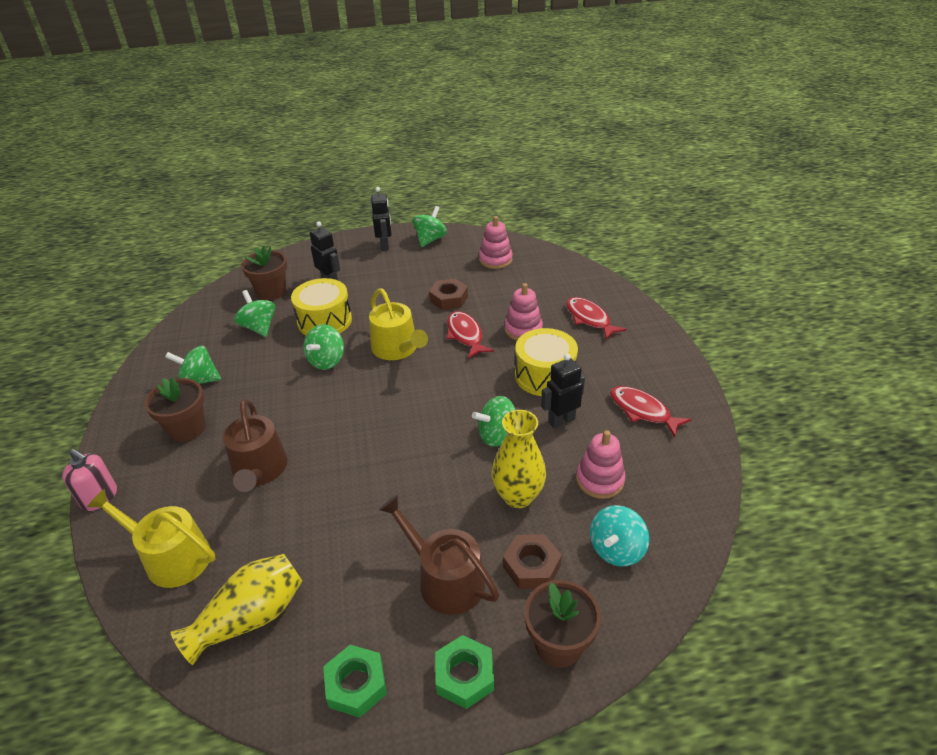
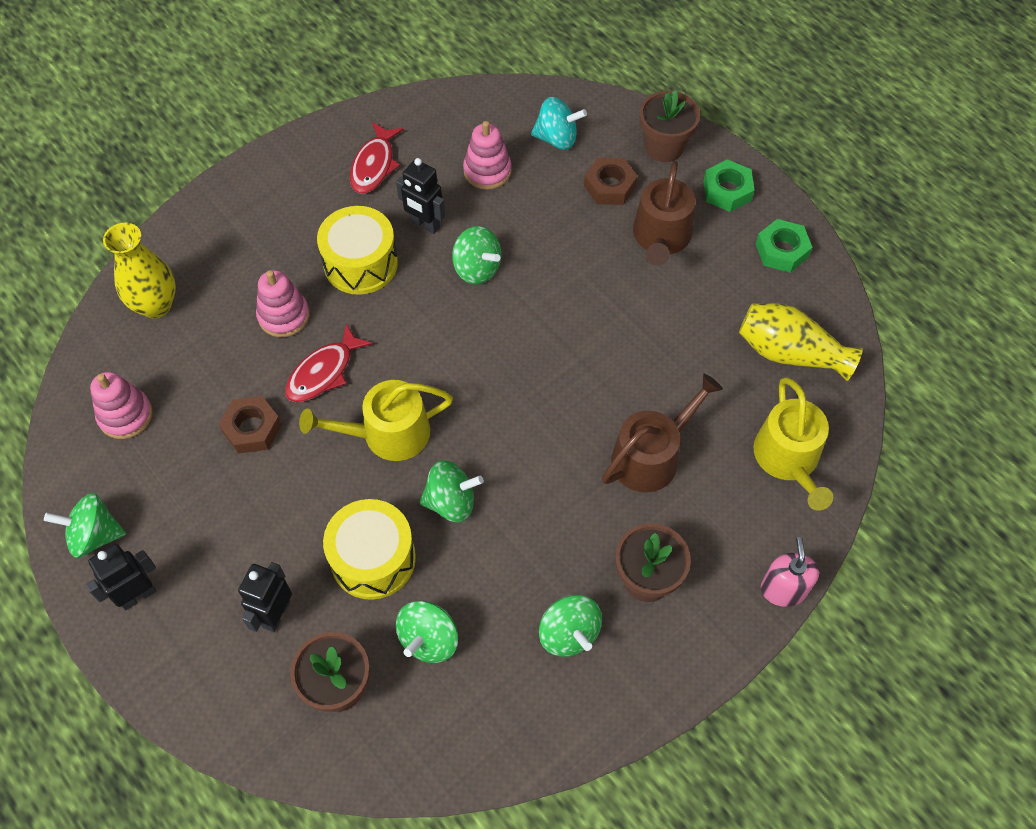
camera: 120 degrees left, 20 degrees up
yellow watering can [369,289,428,360] -> yellow watering can turned 135 degrees counterclockwise [299,380,453,461]
yellow vase [492,410,546,508] -> yellow vase moved to [103,223,176,318]
red fish [566,297,627,340] -> none

